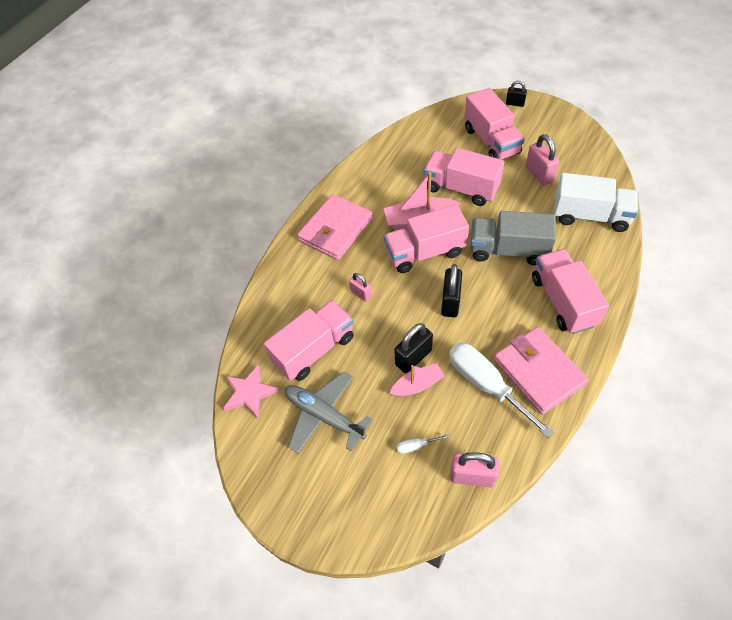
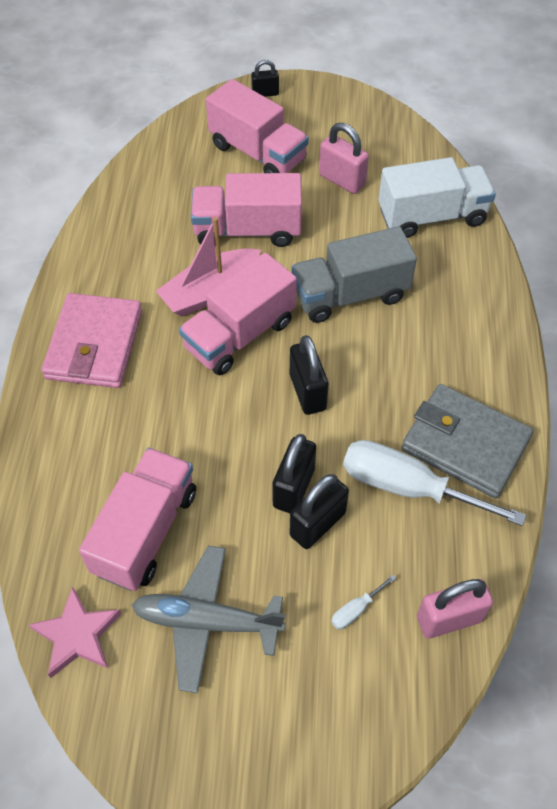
camera: 30 degrees left, 0 degrees up
pink padlock [349,273,372,301] -> none
pink boat [389,363,445,397] -> black padlock [290,474,349,549]
pink wallet [494,327,588,414] -> grey wallet [401,384,533,498]
pink truck [532,249,609,334] -> none

